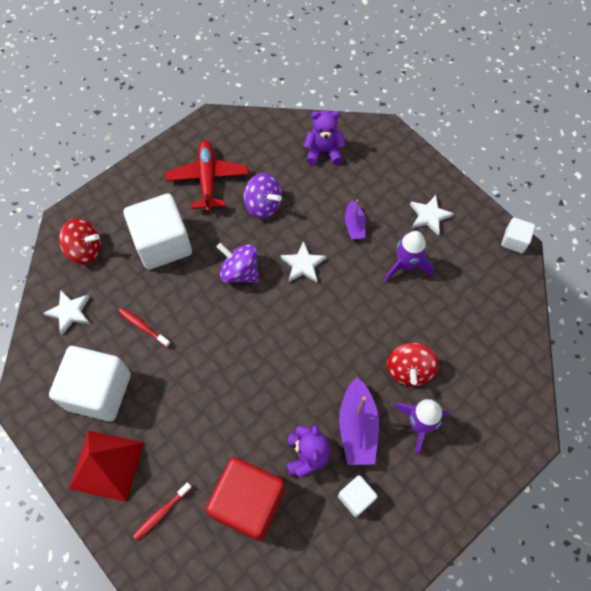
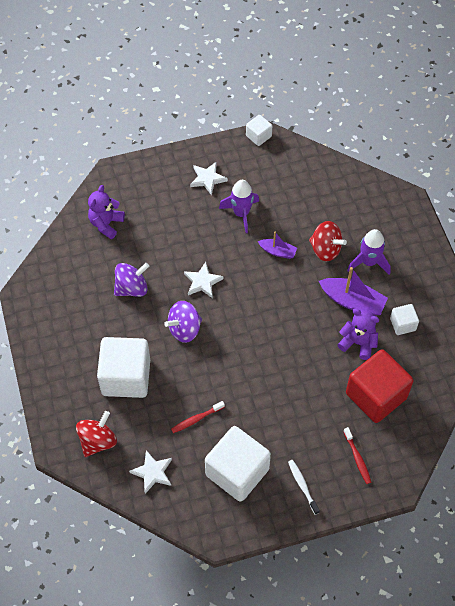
camera: 65 degrees left, 5 degrees down
red pyramid [69,431,144,502] -> white toothbrush [288,460,320,515]
red plane [166,140,248,212] -> none
purple boat [345,200,366,240] -> purple boat moved to [258,232,297,259]

